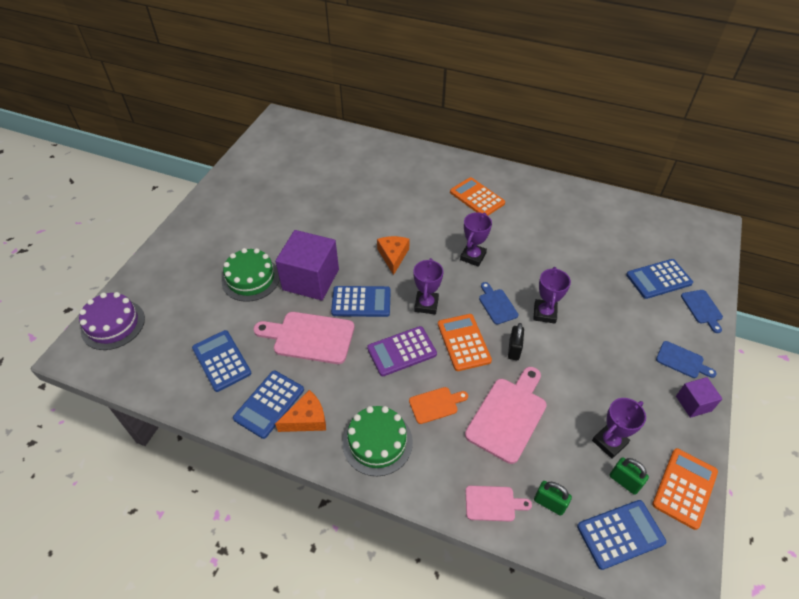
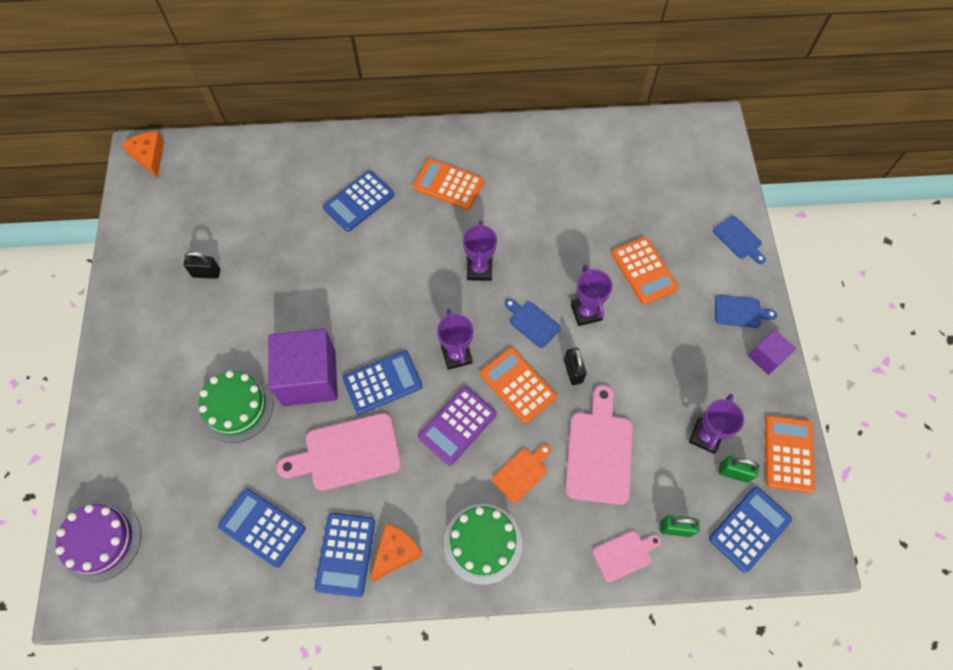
camera: 25 degrees left, 15 degrees up
orange cheese [377,236,409,275] -> orange cheese moved to [121,131,164,178]
blue calculator [626,259,693,299] -> blue calculator moved to [323,171,395,232]
none -> black padlock [184,251,220,279]
none -> orange calculator [612,237,679,305]

